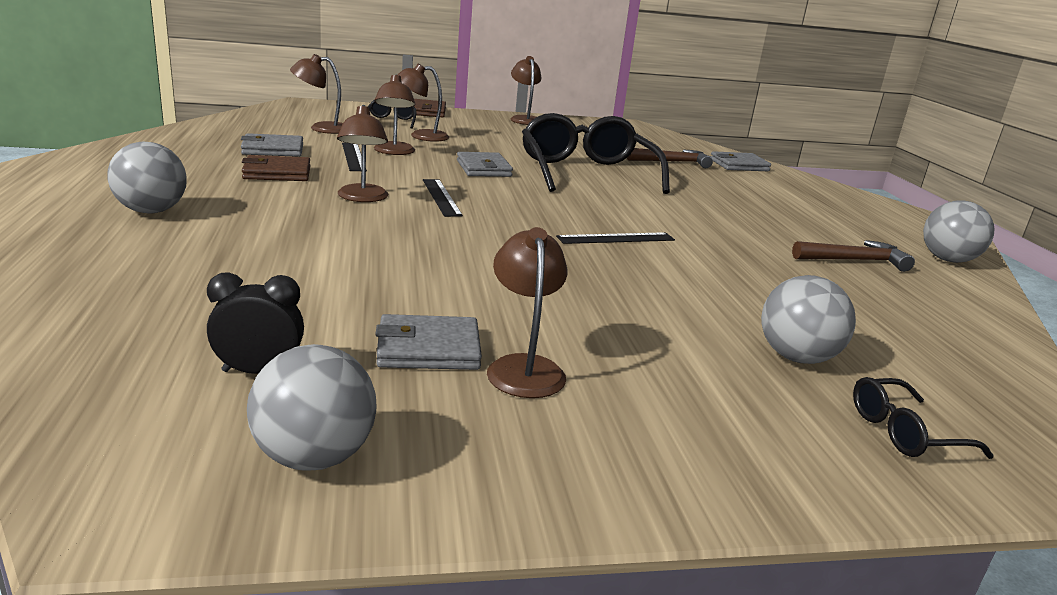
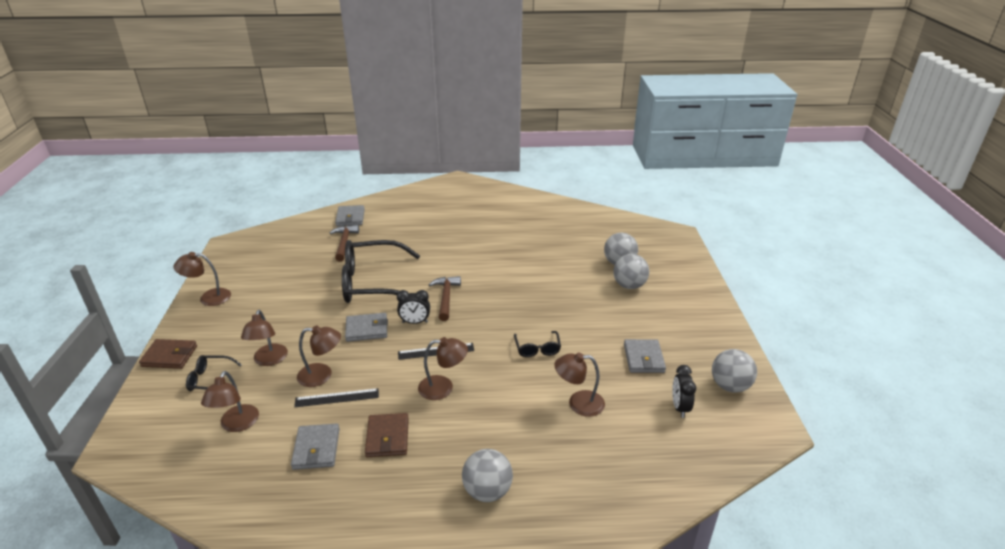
camera: 80 degrees left, 10 degrees up
brown lamp [487,227,567,398] -> brown lamp moved to [554,353,605,417]
black ruler [556,232,675,244] -> none
brown hammer [792,240,915,272] -> brown hammer moved to [429,276,461,321]
black glasses [853,377,994,459] -> black glasses moved to [514,331,561,357]
grey ball [923,200,994,263] -> grey ball moved to [613,254,649,289]
none -> black clock [397,290,430,324]

